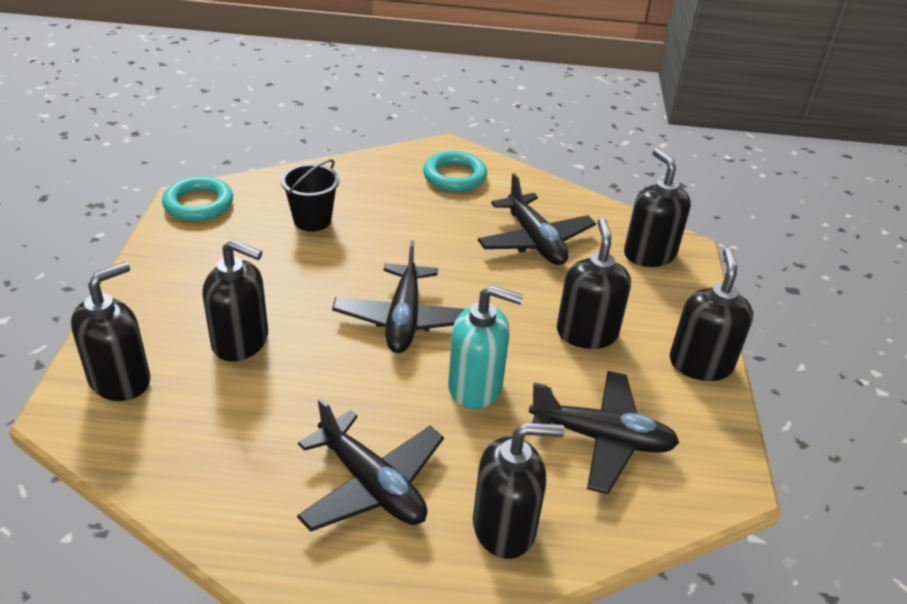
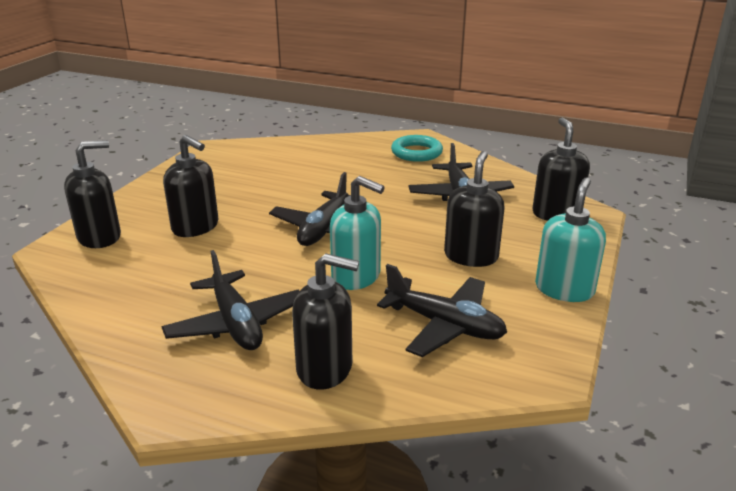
camera: 20 degrees right, 10 degrees down
turquoise ring [162,176,233,221] -> none
black bucket [281,159,340,232] -> none
black soap dispenser [670,248,753,381] -> turquoise soap dispenser [535,178,606,302]

